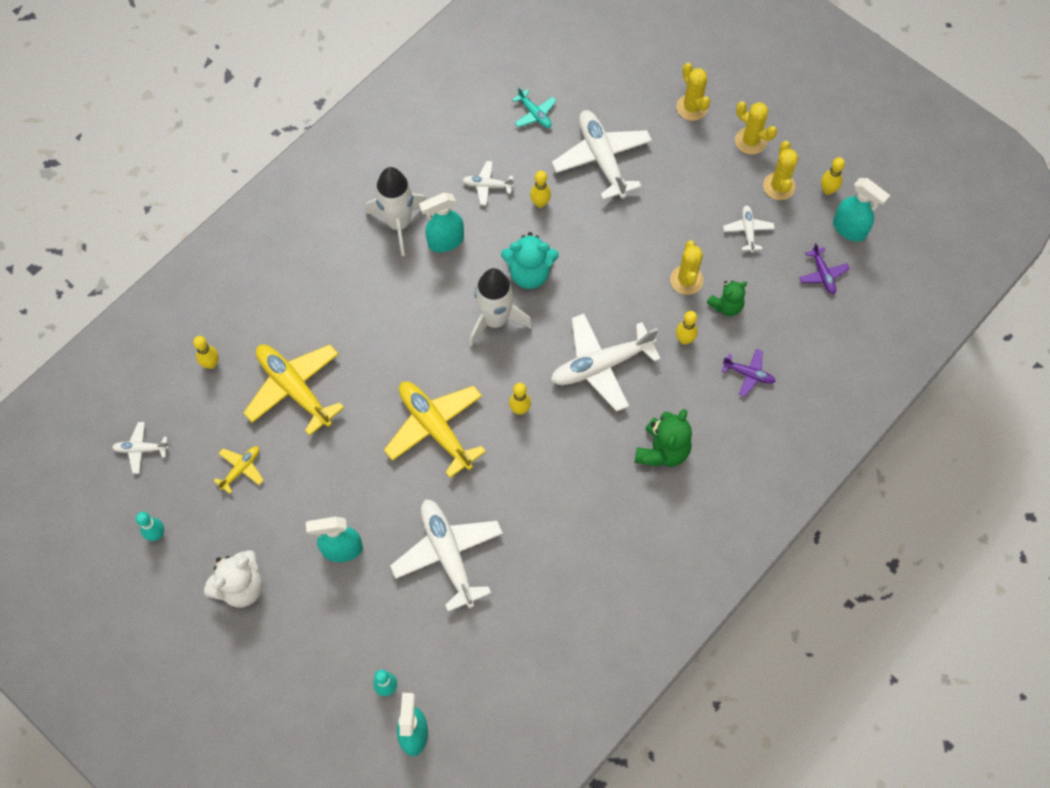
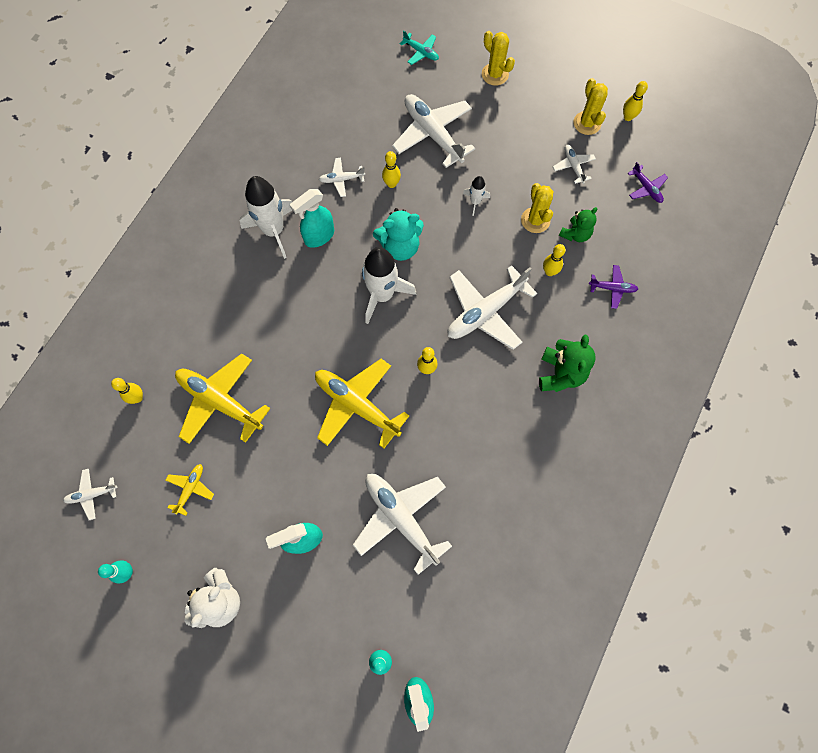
camera: 15 degrees left, 5 degrees up
turquoise plane [512,87,556,128] -> turquoise plane moved to [400,30,439,65]
yellow cactus [735,101,777,154] -> none
turquoise spray bottle [833,178,890,242] -> none
none -> white rocket [463,176,490,216]

